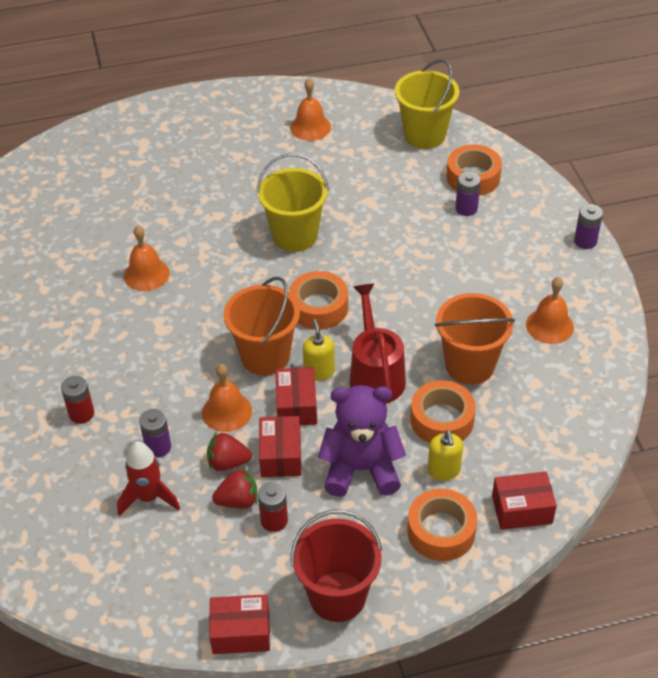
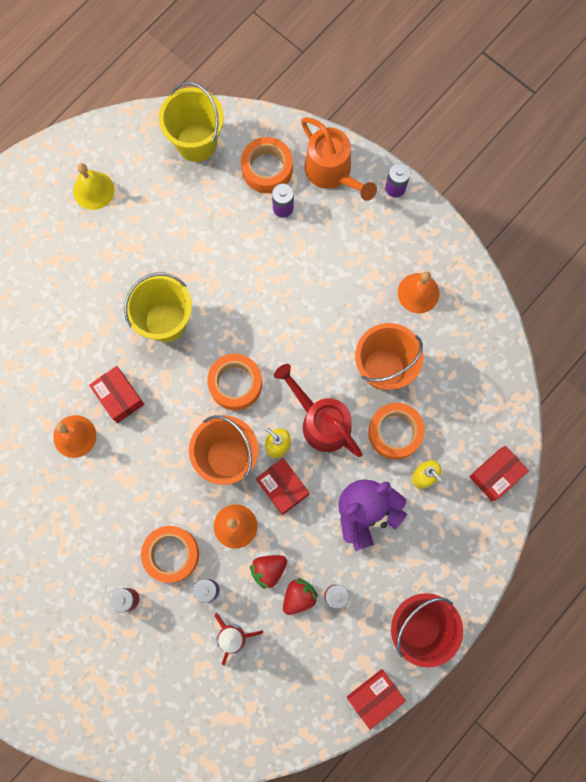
camera: 35 degrees left, 30 degrees up
red box [259,416,301,477] -> red box moved to [89,366,144,423]
orange bell [290,78,331,141] -> yellow bell [73,163,114,210]
orange tape [407,489,477,561] -> orange tape moved to [141,526,199,583]
none -> orange watering can [301,117,377,201]

